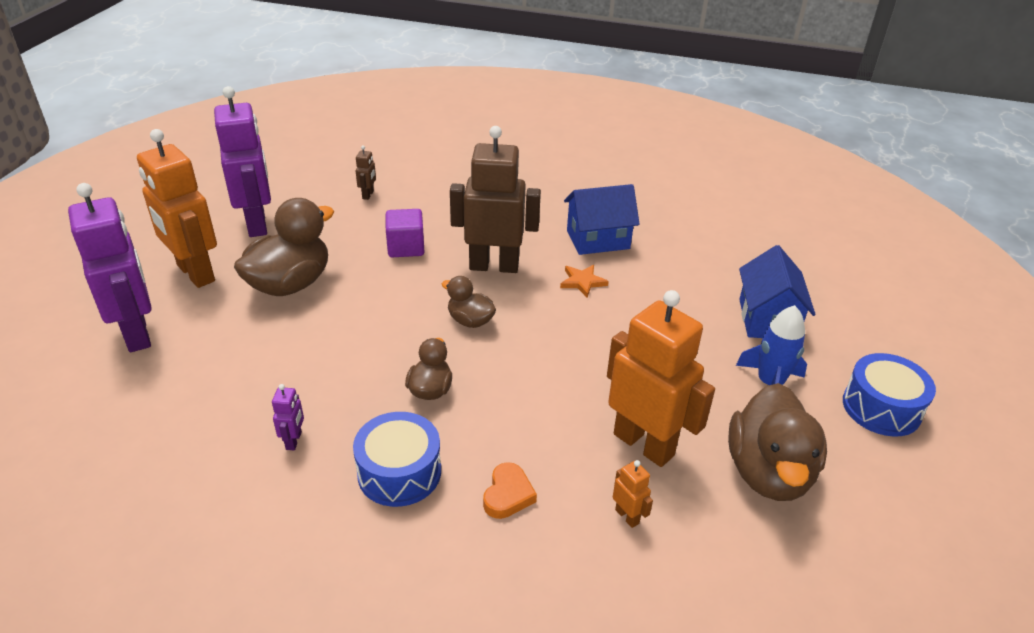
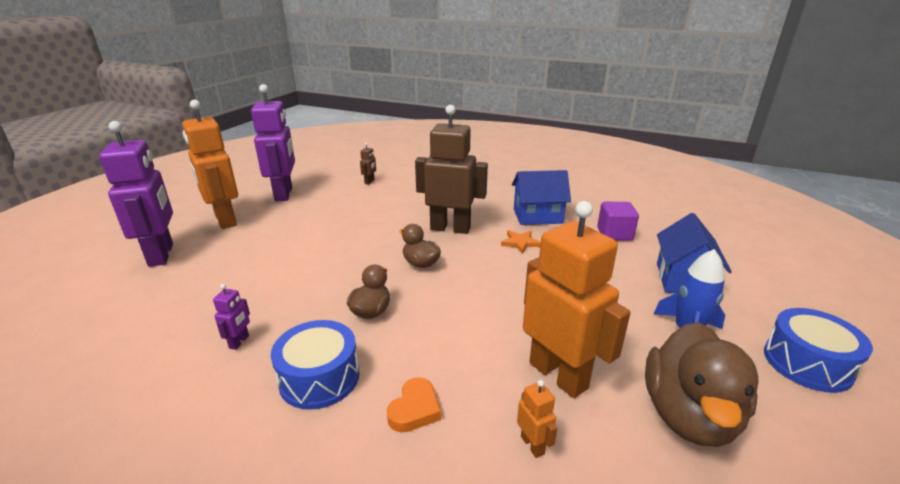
camera: 10 degrees right, 10 degrees down
brown duck [234,198,334,296] -> none
purple cube [386,209,424,257] -> purple cube moved to [597,202,639,241]

